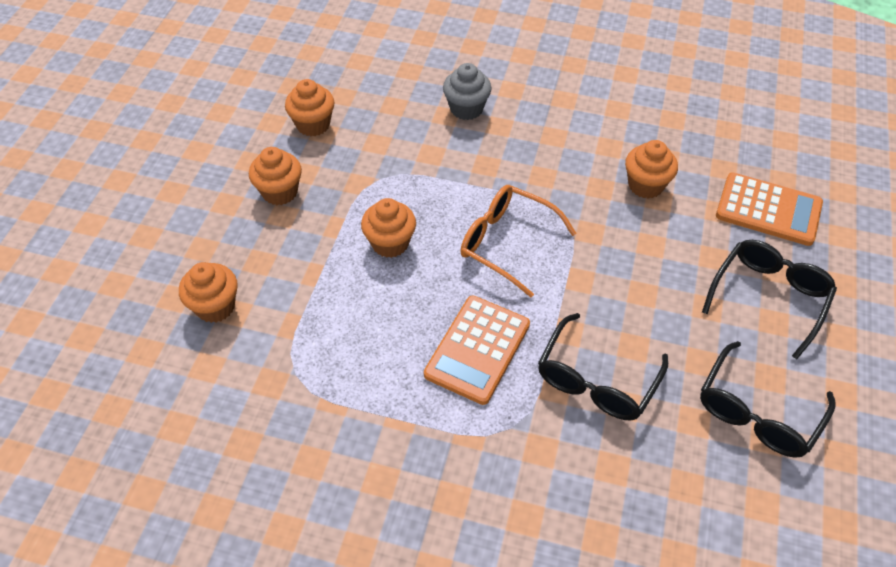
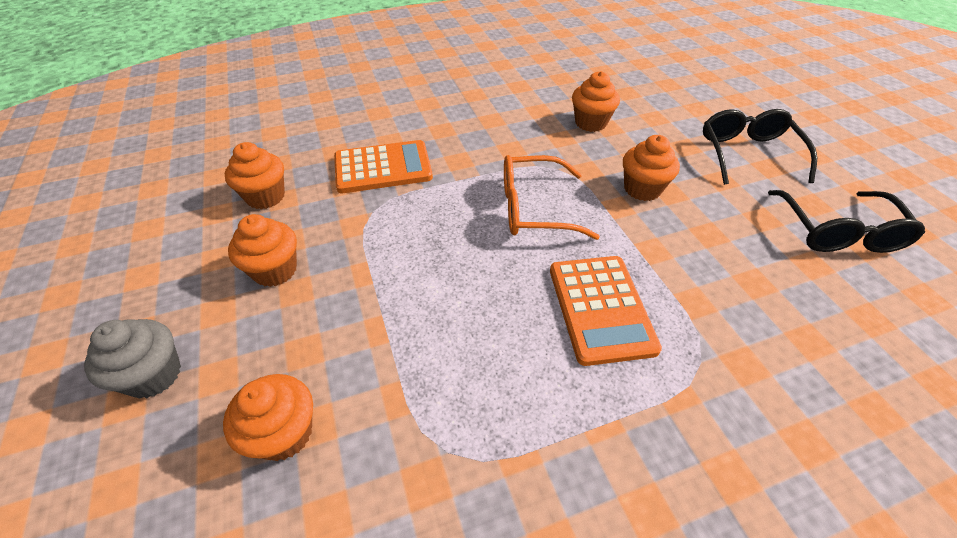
camera: 35 degrees left, 5 degrees down
orange cupcake [361,198,416,258] -> orange cupcake moved to [623,135,680,201]
grey cupcake [443,63,491,120] -> grey cupcake moved to [84,319,181,398]
black glasses [538,313,668,420] -> none
orange calculator [716,172,823,246] -> orange calculator moved to [334,140,433,193]

